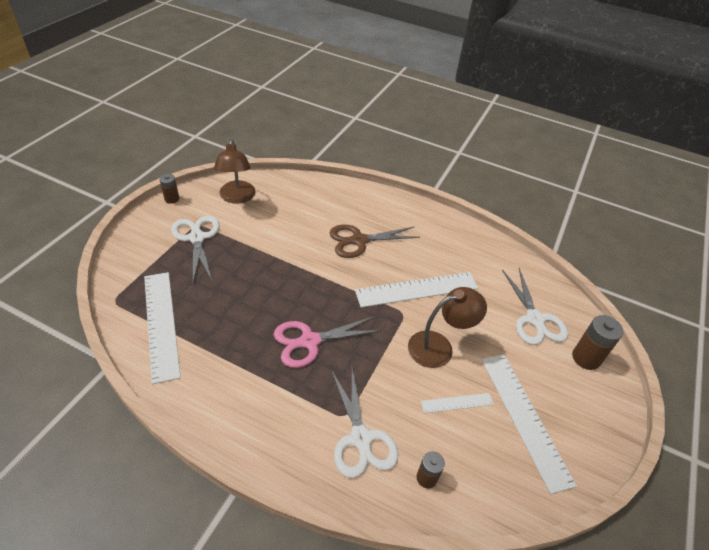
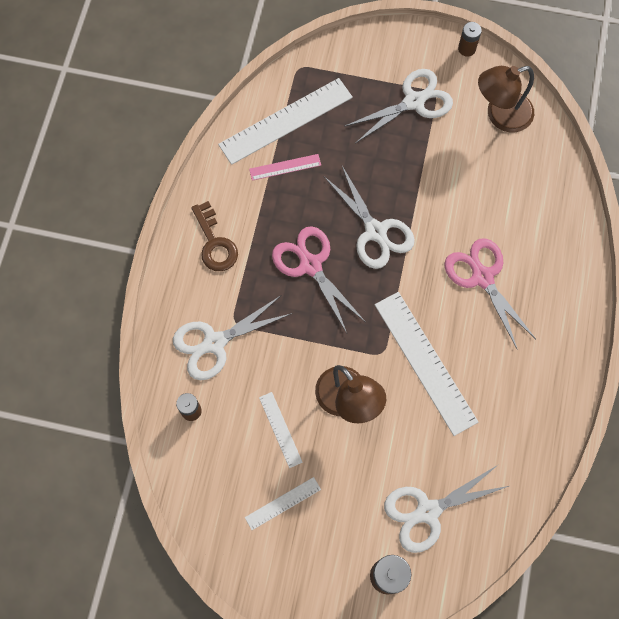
camera: 80 degrees right, 25 degrees up
brown scissors [330,225,420,258] -> pink scissors [444,238,536,349]
white ruler [482,354,577,494] -> white ruler [245,477,321,530], size x0.49
none -> brown key [191,201,238,271]
none -> pink ruler [249,154,321,181]
none -> white scissors [324,166,415,269]

